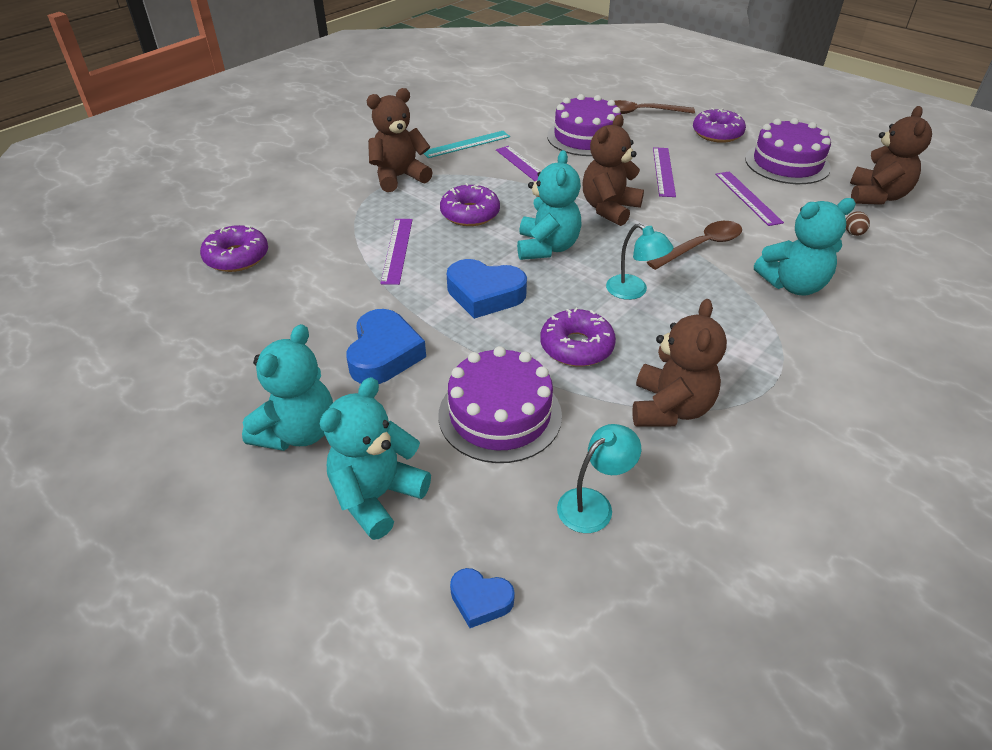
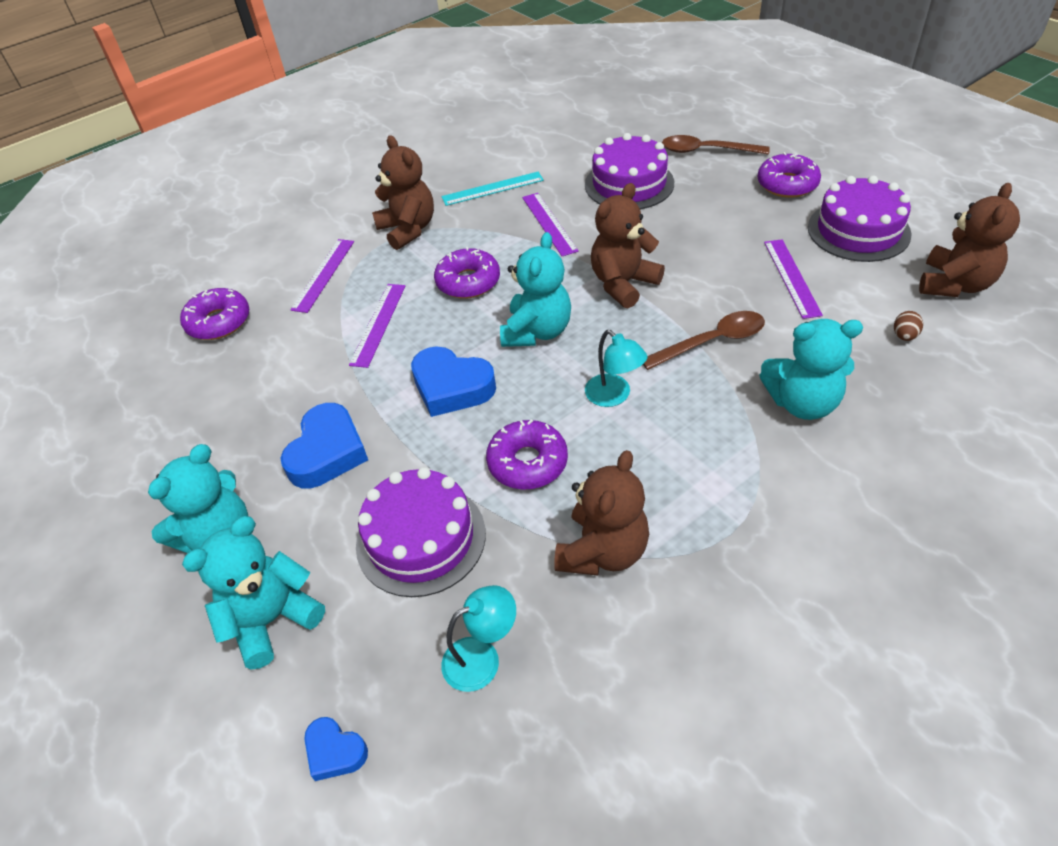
camera: 15 degrees right, 5 degrees up
brown teddy bear [367,88,433,192] -> brown teddy bear turned 75 degrees clockwise [372,135,434,250]
purple ruler [653,147,676,197] -> purple ruler moved to [291,239,354,313]

